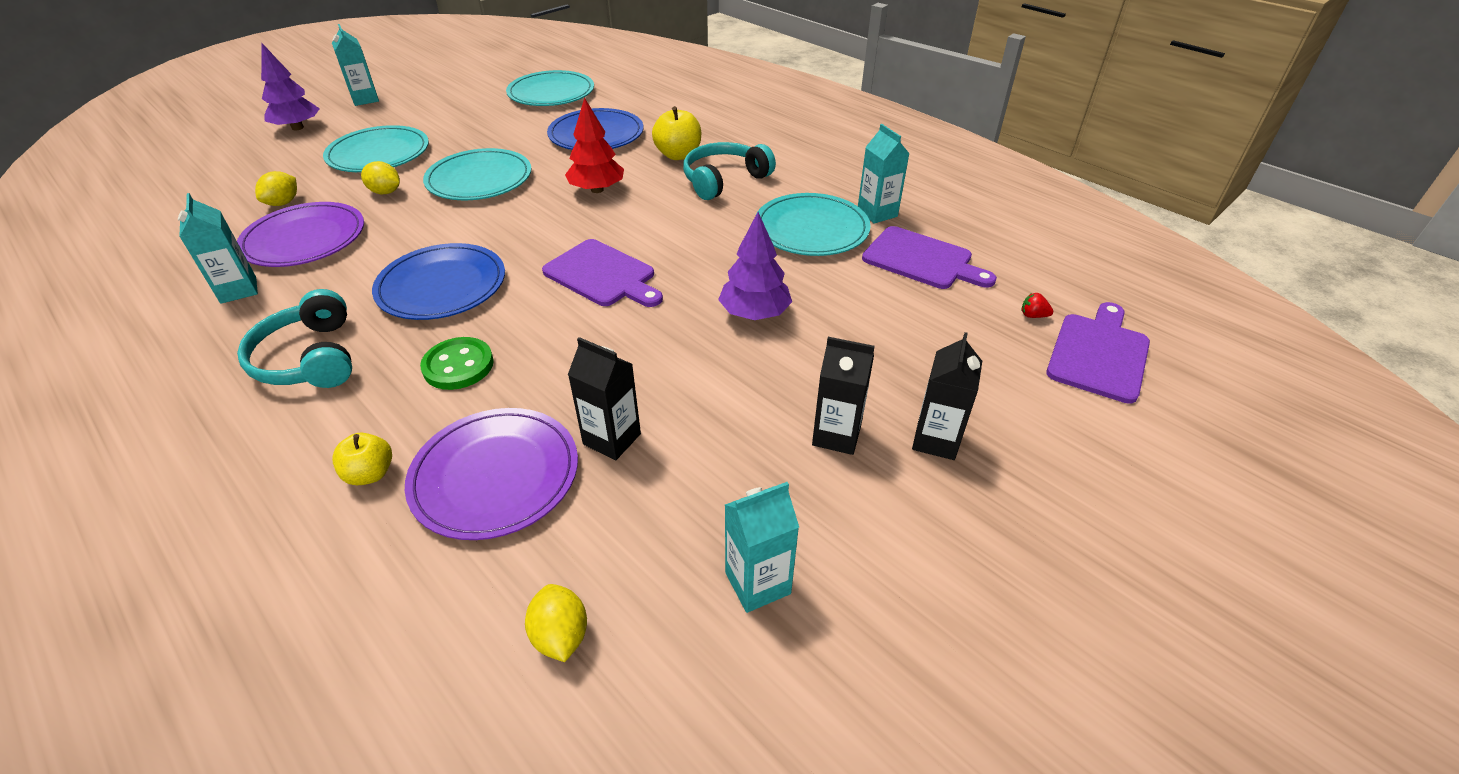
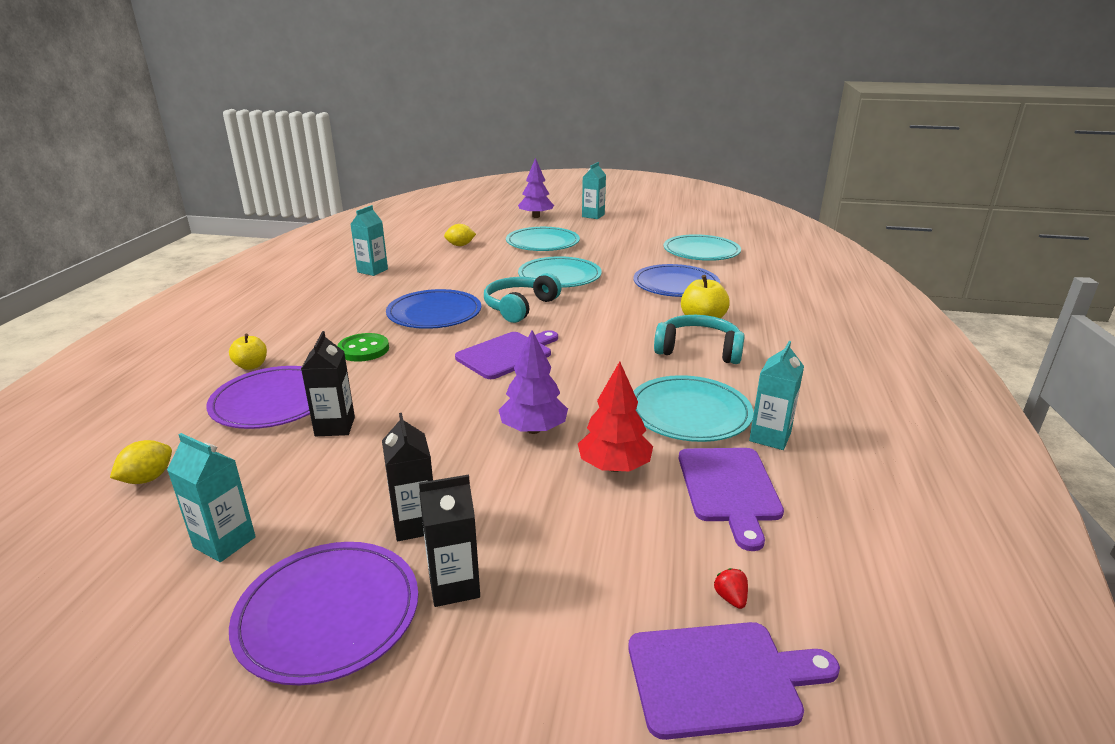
camera: 55 degrees right, 15 degrees down
purple plate [237,202,364,267] -> purple plate moved to [229,542,418,685]
turquoise headphones [237,289,352,388] -> turquoise headphones moved to [484,273,562,323]
yellow lemon [361,161,400,194] -> none
purple cutting board [542,239,663,307] -> purple cutting board turned 135 degrees counterclockwise [455,330,558,379]
red tree [565,97,624,193] -> red tree moved to [578,361,653,472]

